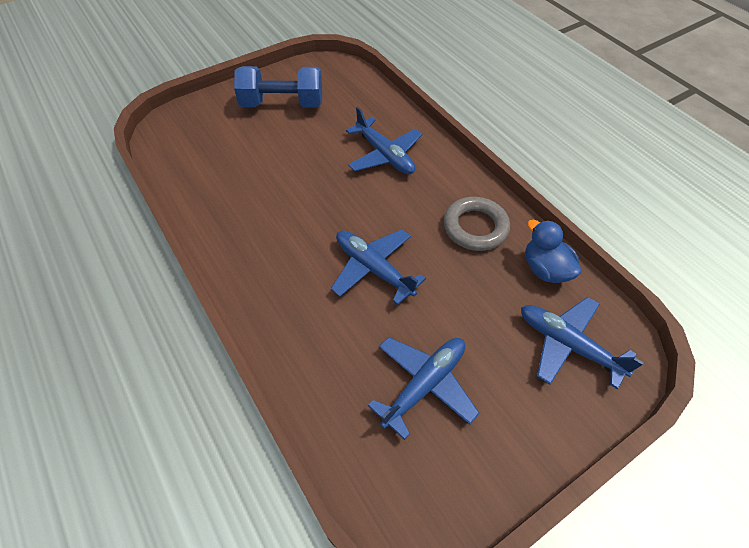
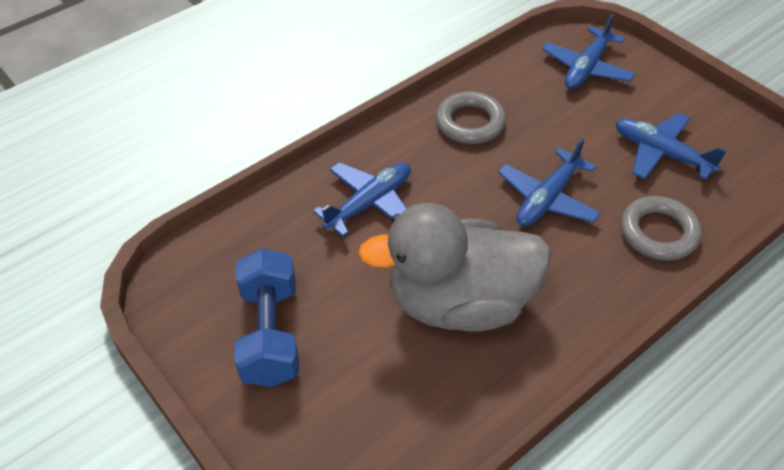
camera: 95 degrees left, 5 degrees down
blue duck [525,220,581,283] -> none
none -> grey duck [358,203,551,332]
none -> grey ring [621,196,702,261]

